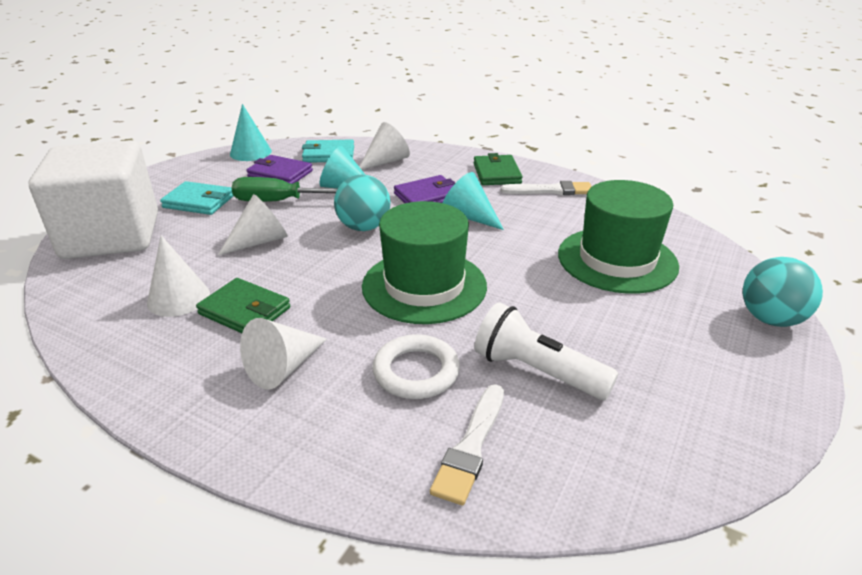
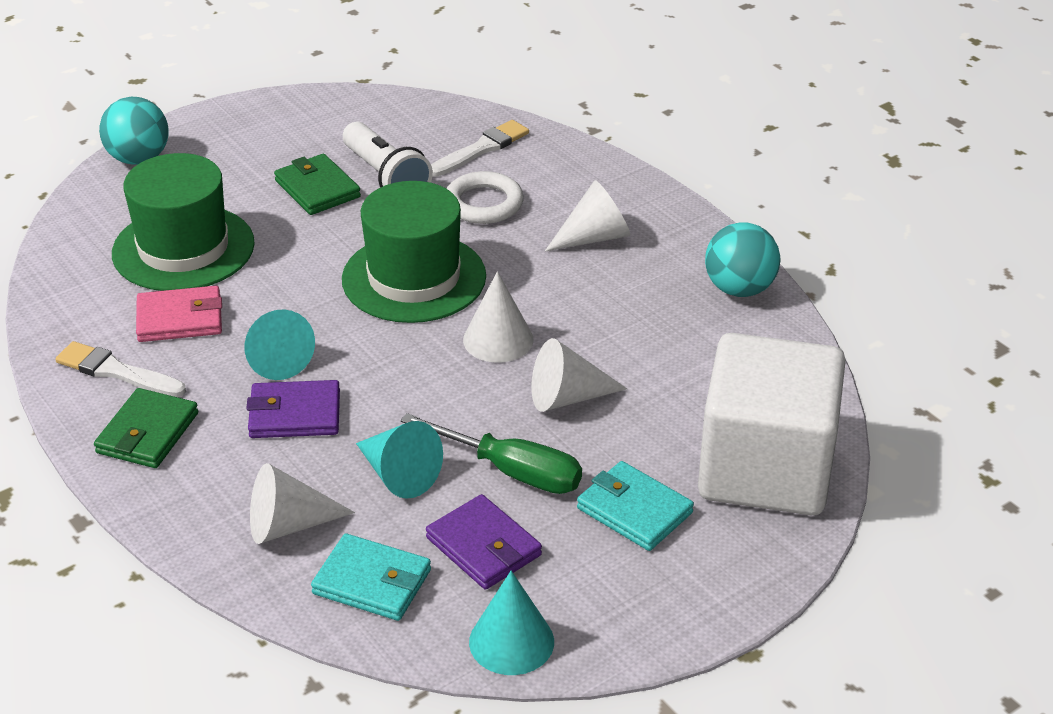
camera: 155 degrees left, 5 degrees up
white cone [147,235,210,317] -> white cone moved to [463,271,534,363]
green wallet [196,278,290,333] -> green wallet moved to [274,154,361,215]
turquoise ball [334,175,390,231] -> turquoise ball moved to [705,222,780,297]
none -> pink wallet [136,286,222,342]

